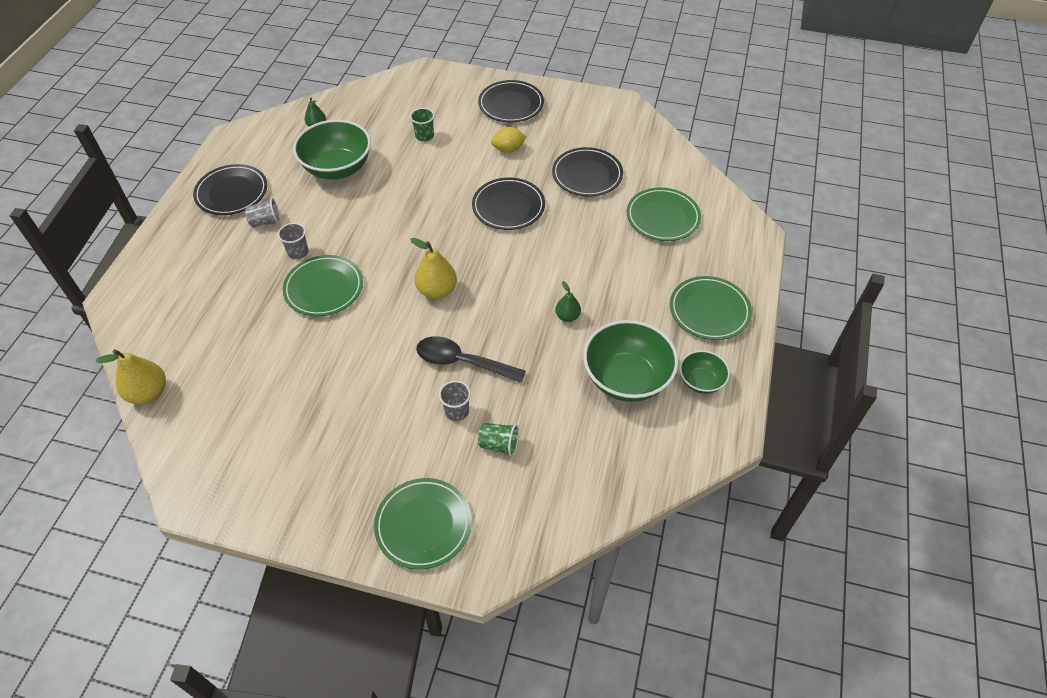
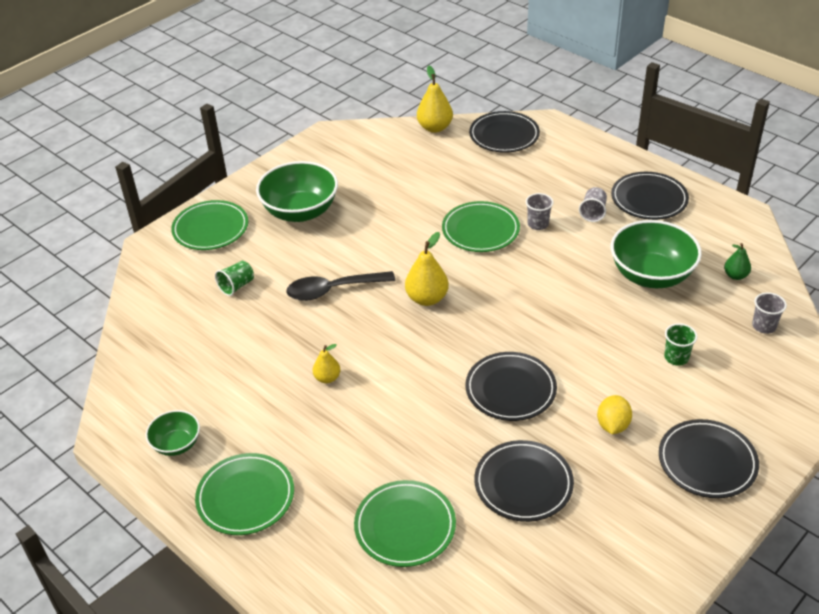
camera: 120 degrees right, 10 degrees down
black spoon [416,336,526,383] -> black spoon turned 150 degrees counterclockwise [286,271,395,301]
grey cup [439,381,471,421] -> grey cup moved to [752,292,787,334]
green pear [555,281,581,322] -> yellow pear [313,344,340,383]
green bowl [583,320,678,402] -> green bowl moved to [256,161,338,222]
none -> black plate [469,111,540,153]

